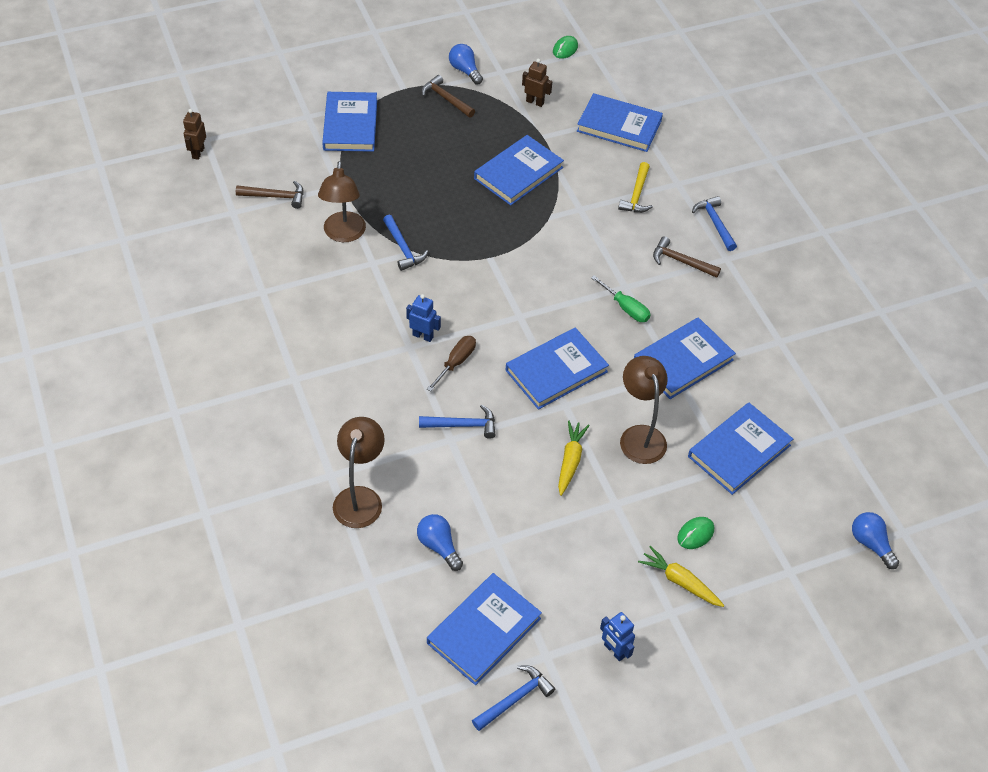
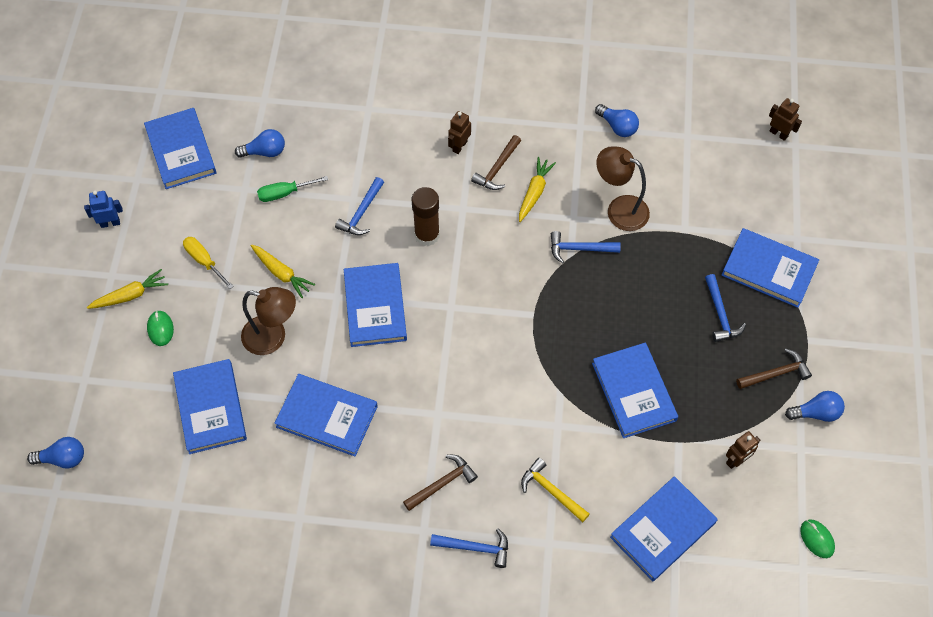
camera: 120 degrees right, 10 degrees up
brown hammer [236,181,303,209] -> brown hammer moved to [471,135,521,190]
brown lamp [333,417,385,528] -> none
blue robot [406,294,441,342] -> none
brown screwdriver [427,336,476,392] -> brown glue stick [412,187,440,246]
blue hammer [472,665,555,731] -> blue hammer moved to [705,274,746,342]
green screwdriver [591,275,651,322] -> green screwdriver moved to [257,176,328,202]
blue book [634,317,736,399] -> blue book turned 60 degrees counterclockwise [274,374,378,456]
none -> yellow screwdriver [183,237,234,289]
none -> brown robot [448,111,471,154]
none -> yellow carrot [519,157,556,222]
none -> blue light bulb [595,104,639,137]

